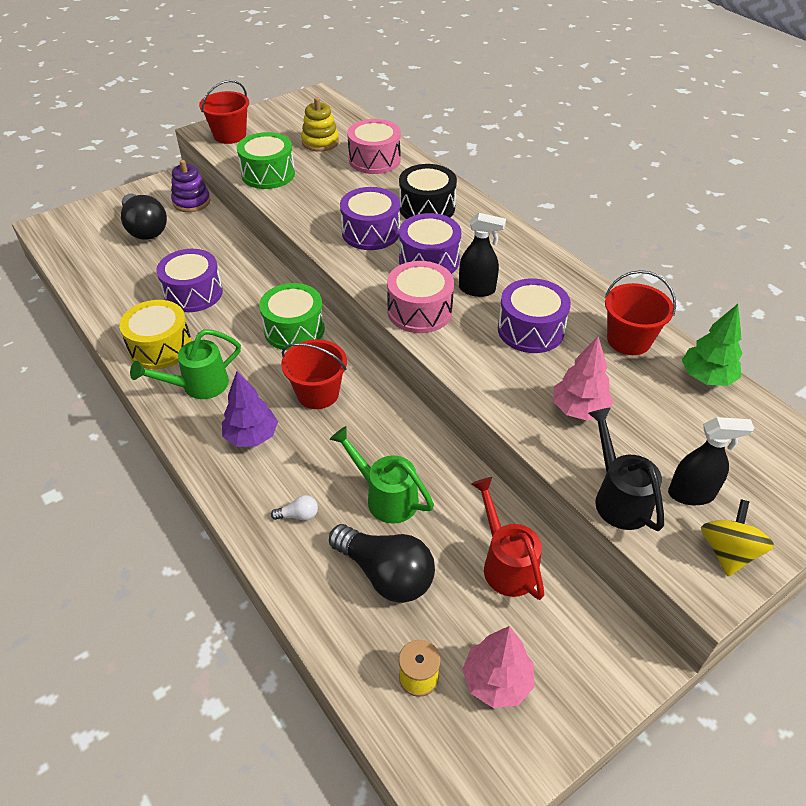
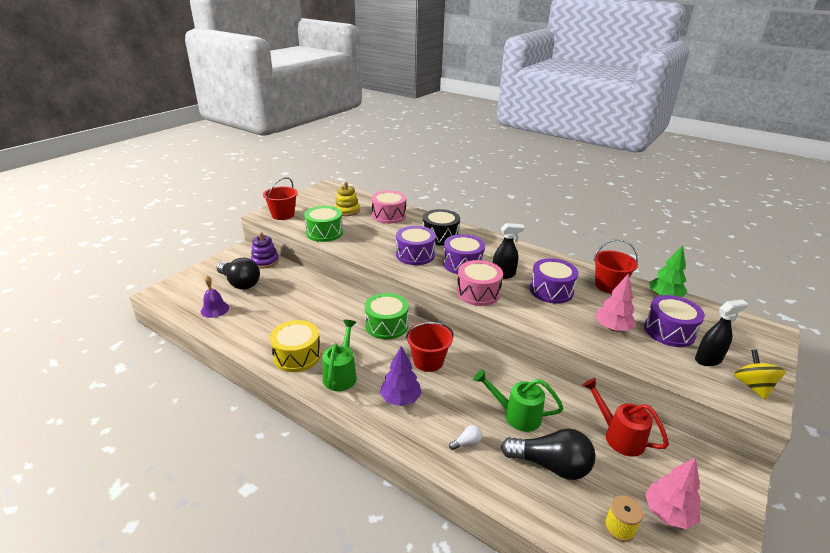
camera: 20 degrees left, 15 degrees down
green watering can [130,329,241,399] -> green watering can turned 150 degrees clockwise [322,320,357,391]
purple drum [156,249,223,312] -> purple drum moved to [644,295,705,347]
black watering can [588,408,664,531] -> none
none -> purple bell [201,275,229,318]

